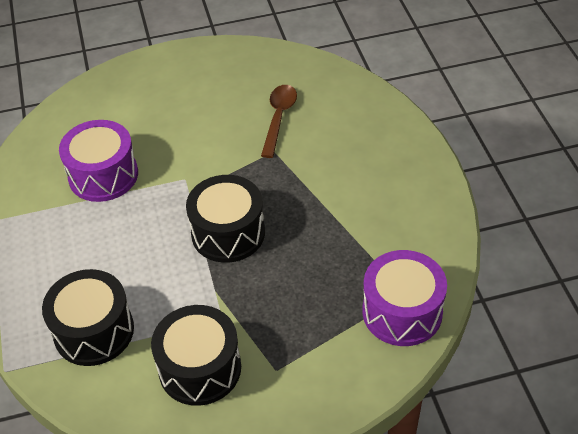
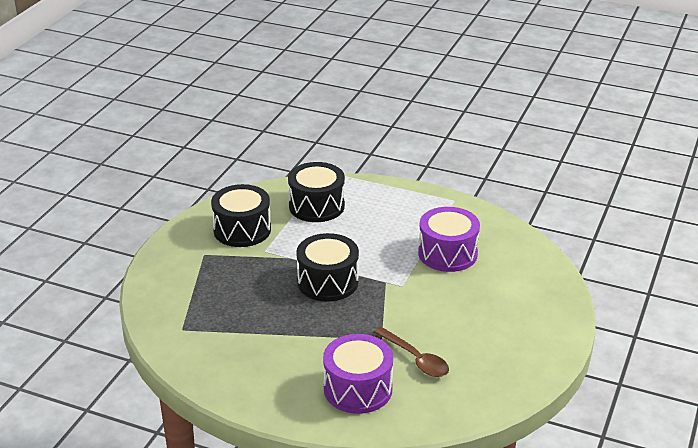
camera: 125 degrees right, 15 degrees down
purple drum [363,250,447,346] -> purple drum moved to [323,334,393,414]

